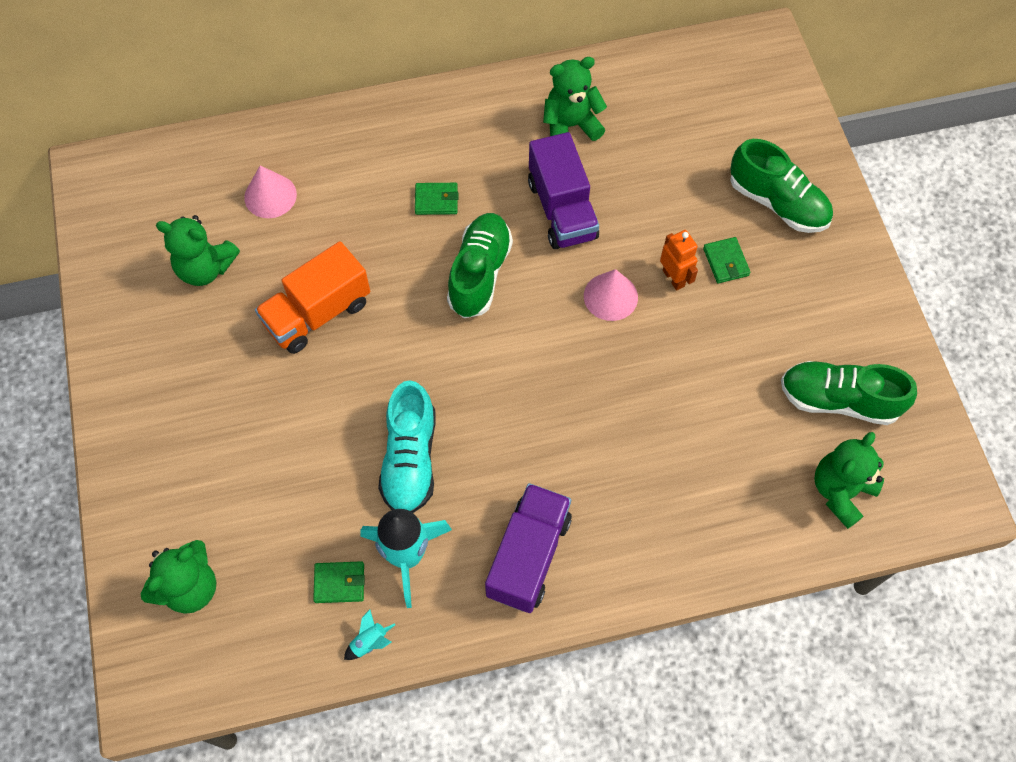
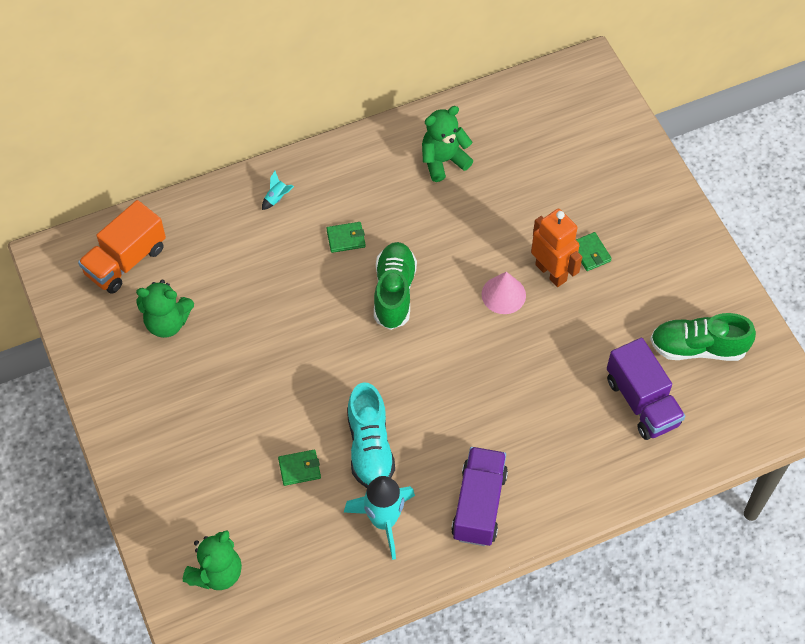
camera: 10 degrees left, 5 degrees down
pink cone [244,165,297,218] -> none
orange truck [255,241,370,354] -> orange truck moved to [78,200,166,294]
green wallet [313,561,365,603] -> green wallet moved to [278,450,321,486]
turquoise rocket [344,609,395,660] -> turquoise rocket moved to [262,171,294,210]
purple truck [528,132,599,249] -> purple truck moved to [607,338,685,440]
orange robot [660,230,698,291] -> orange robot [531,209,582,287], size x1.57
green shoe [730,139,833,233] -> none
green teddy bear [814,432,884,529] -> none

